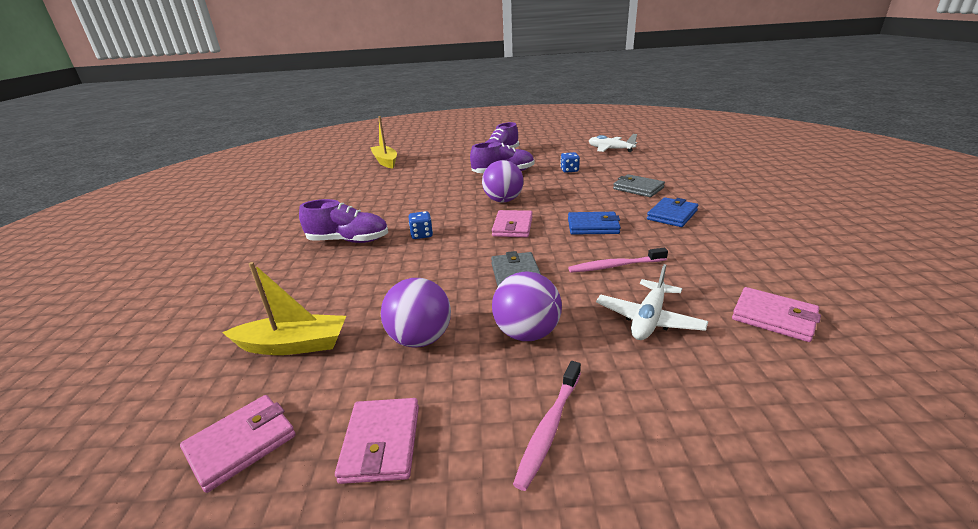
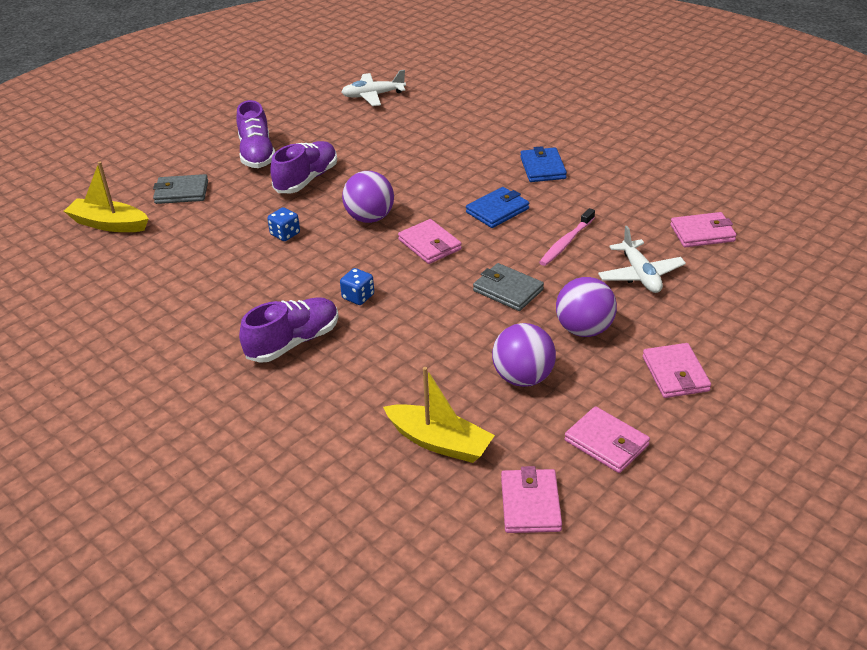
camera: 45 degrees left, 10 degrees up
yellow boat [222,262,346,355] -> yellow boat turned 75 degrees clockwise [383,367,495,463]
pink toothbrush [513,361,581,491] -> pink wallet [643,343,711,398]
blue dice [560,152,580,173] -> blue dice moved to [267,207,300,241]
grey wallet [613,174,665,197] -> grey wallet moved to [153,174,208,204]

